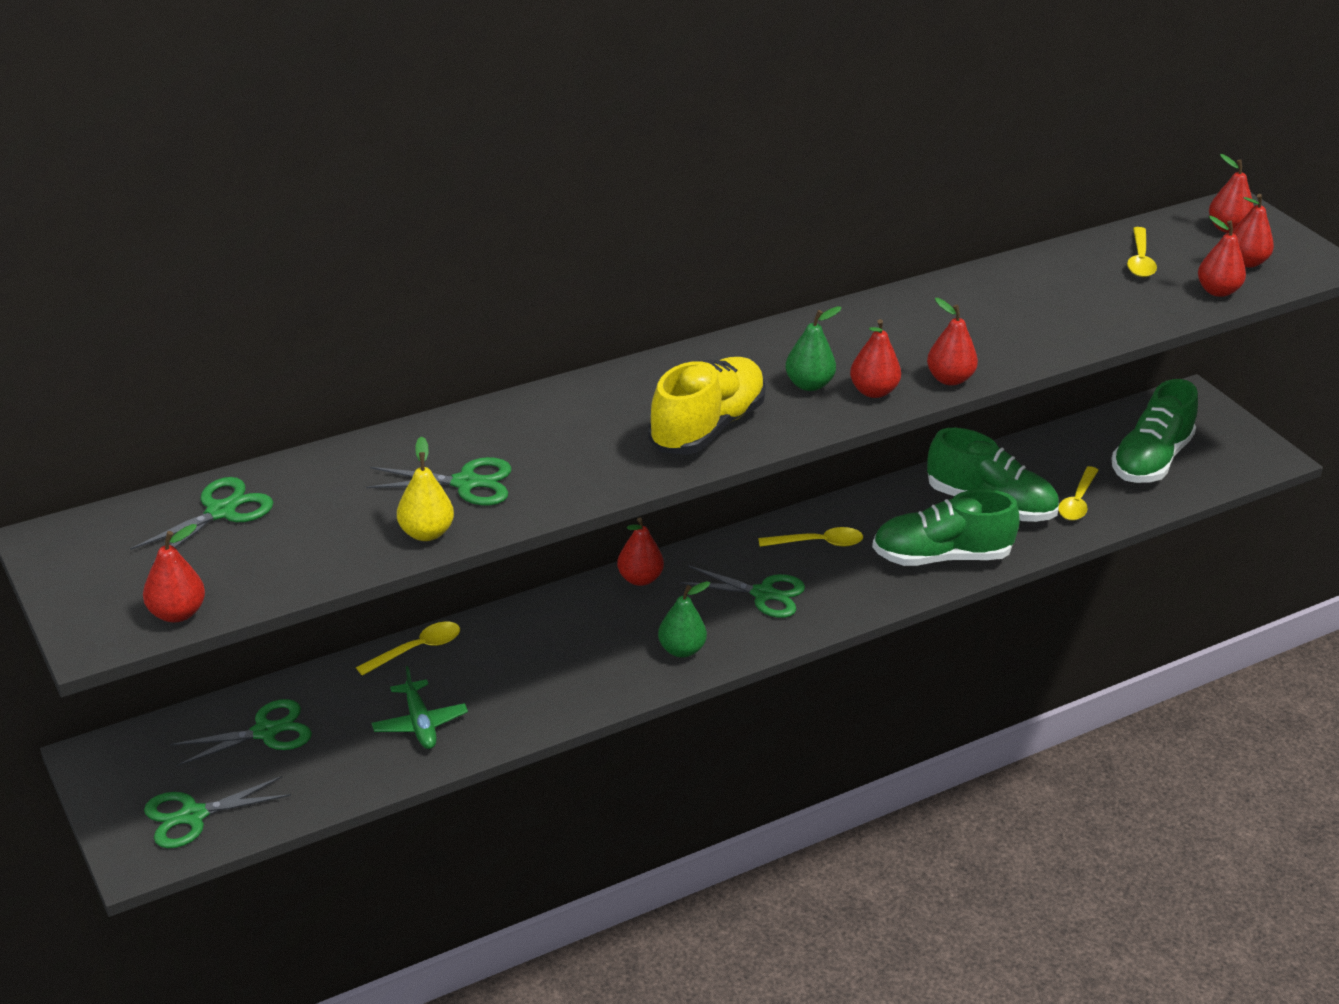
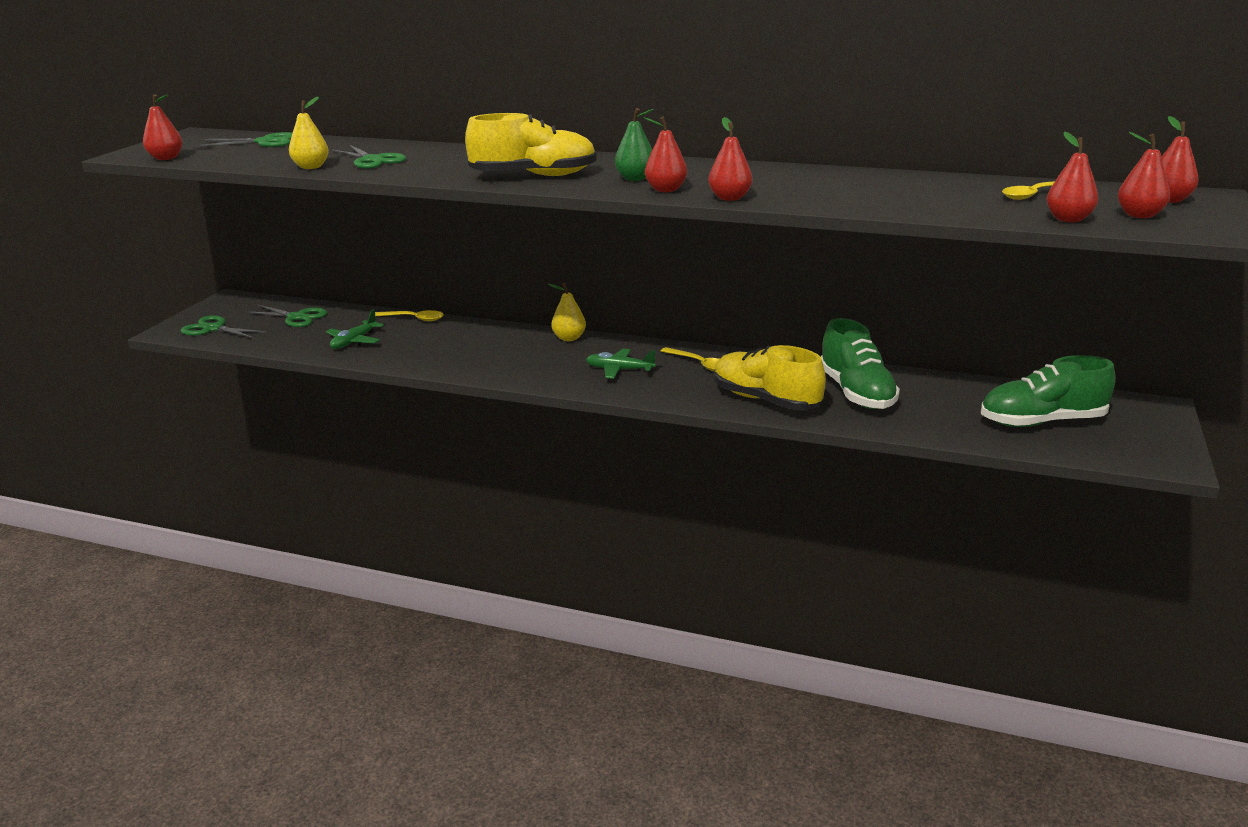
camera: 50 degrees right, 10 degrees down
red pear [617,517,664,586] -> yellow pear [548,283,586,341]
green pear [658,581,710,658] -> none
green scissors [680,565,805,618] -> green plane [586,348,656,379]
green shoe [872,489,1020,566] -> yellow shoe [714,345,826,411]
yellow spoon [1058,466,1099,520] -> none

